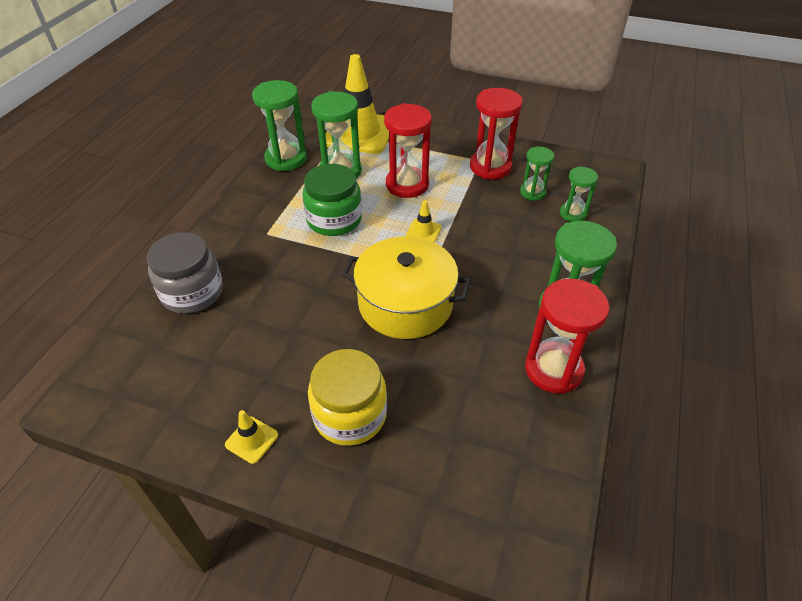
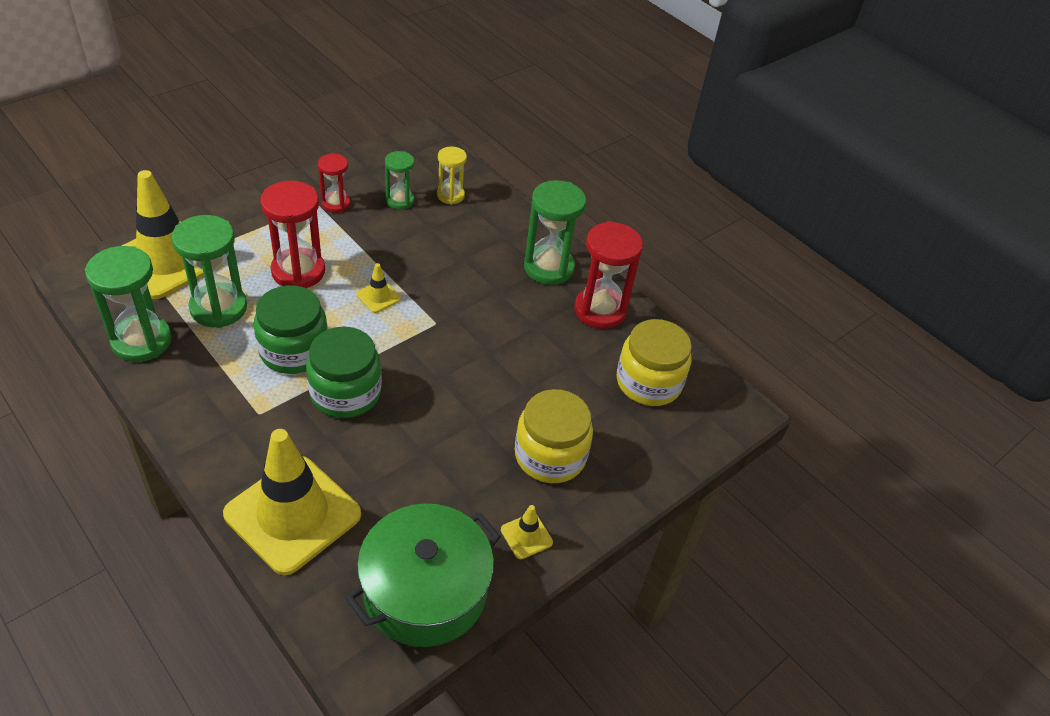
camera: 65 degrees left, 0 degrees up
grey jar [147,232,223,314] -> yellow traffic cone [223,429,361,575]
yellow pot [341,236,471,339] -> none
red hourglass [470,88,523,179] -> red hourglass [318,154,351,213], size x0.59
green hourglass [560,166,598,222] -> yellow hourglass [437,146,467,205]
none -> green jar [306,327,382,418]
none -> green pot [346,503,501,647]
none -> yellow jar [617,319,692,406]

